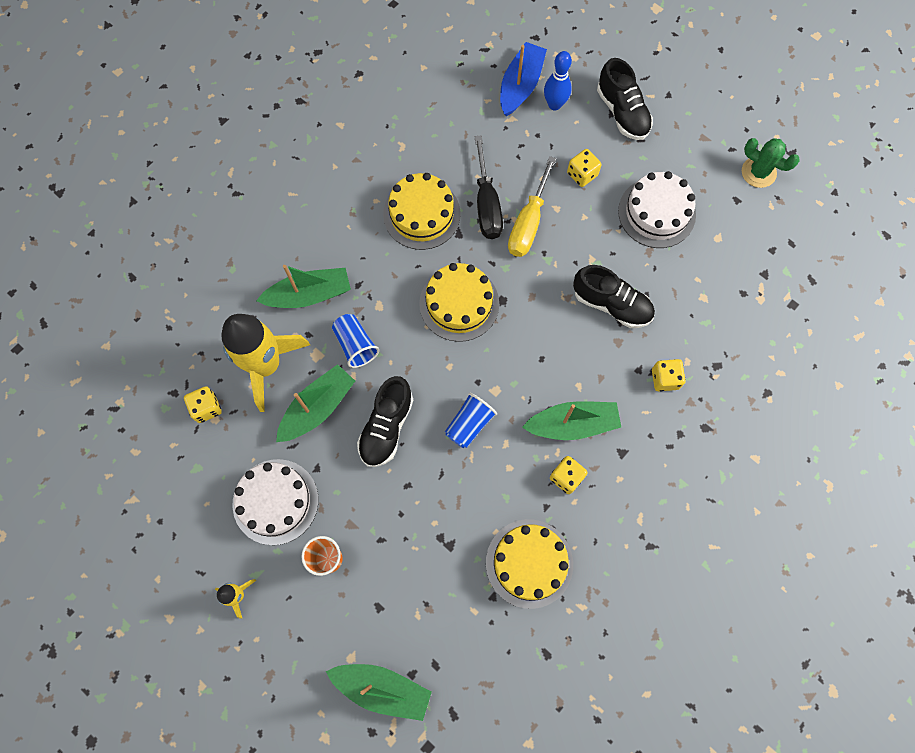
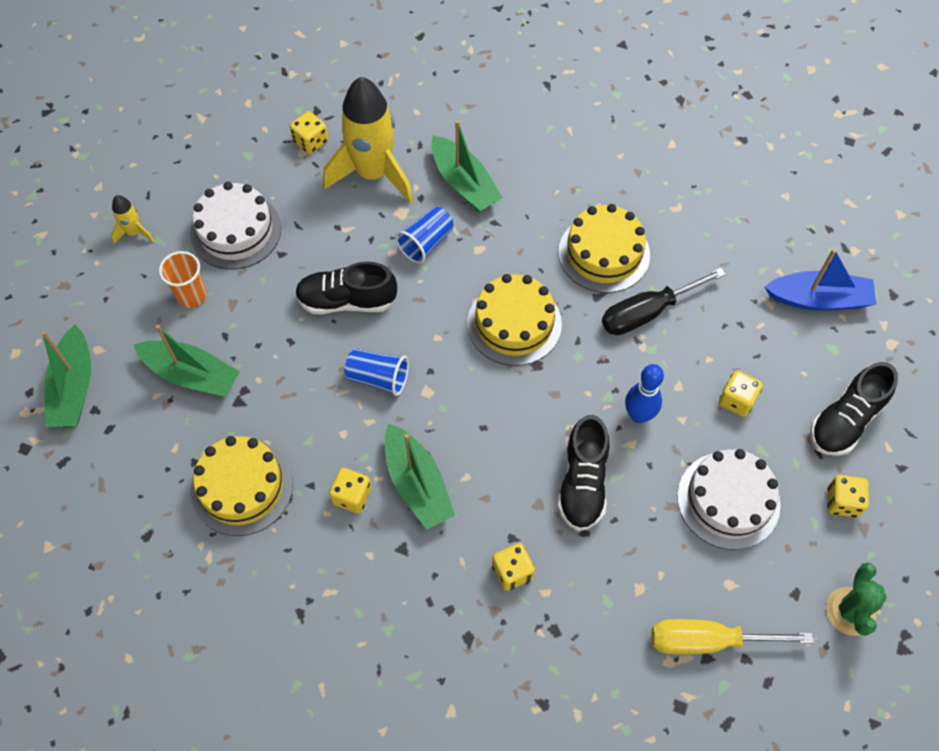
camera: 70 degrees right, 10 degrees down
green boat [276,364,355,442] -> green boat moved to [134,325,240,397]
yellow screwdriver [508,156,556,257] -> yellow screwdriver moved to [652,619,813,654]
blue bowling pin [544,51,572,110] -> blue bowling pin moved to [625,364,664,423]
none -> yellow dice [827,475,869,517]

